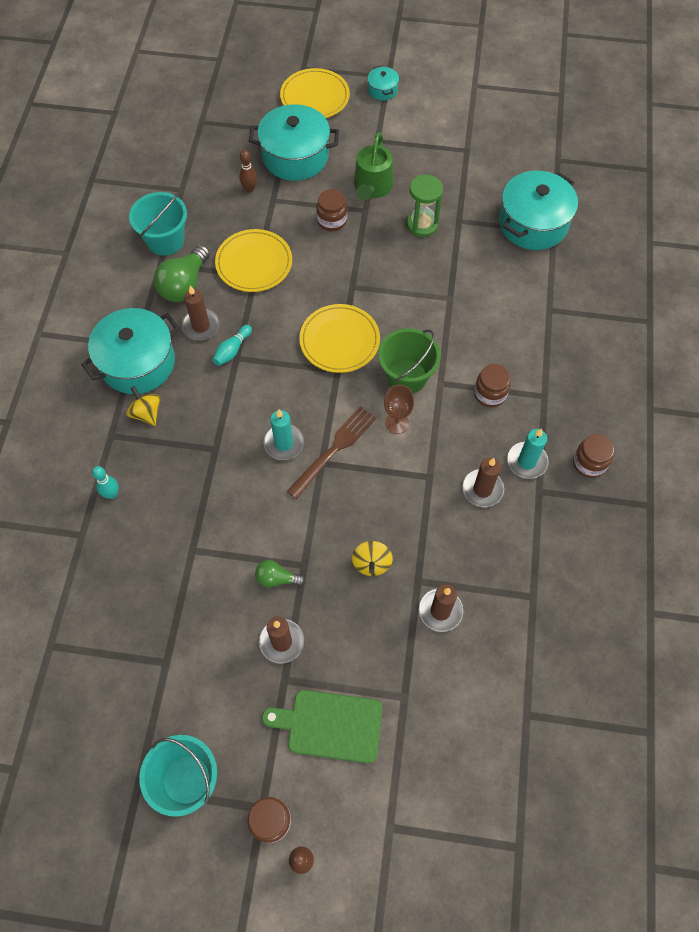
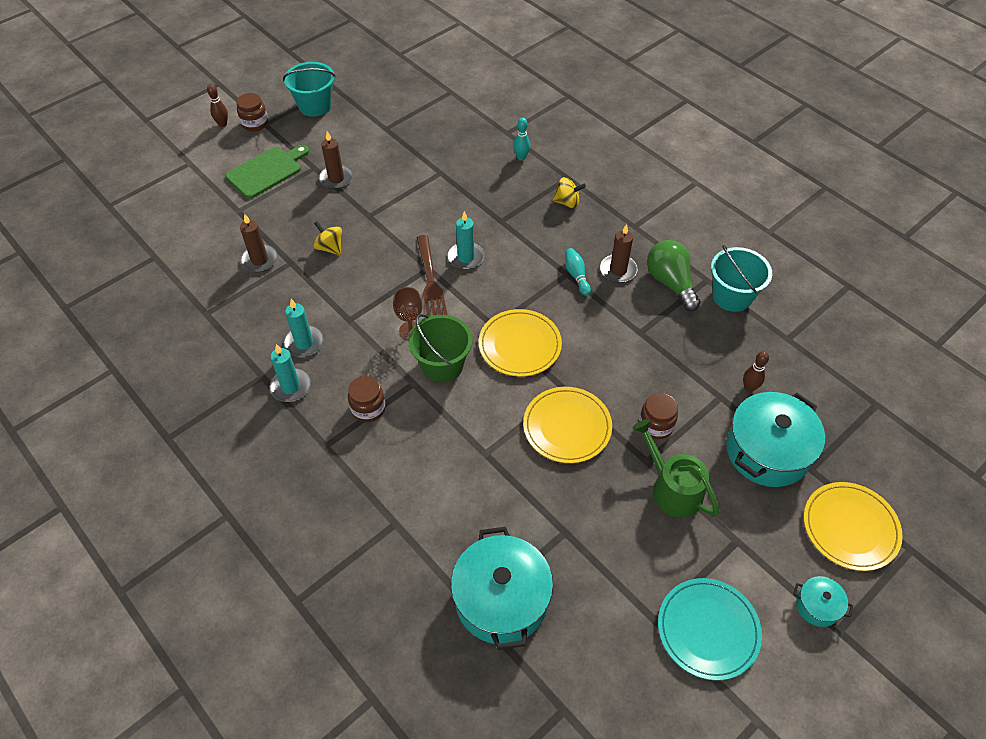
camera: 130 degrees right, 10 degrees down
turquoise pot [81,308,180,394] -> none
yellow plate [215,229,292,292] -> yellow plate moved to [523,387,612,463]
green light bulb [255,560,305,588] -> none
green hourglass [407,175,443,237] -> none
brown candle [462,458,504,507] -> turquoise candle [284,299,324,357]
brown jar [573,434,614,478] -> none
none -> turquoise plate [658,578,762,681]

